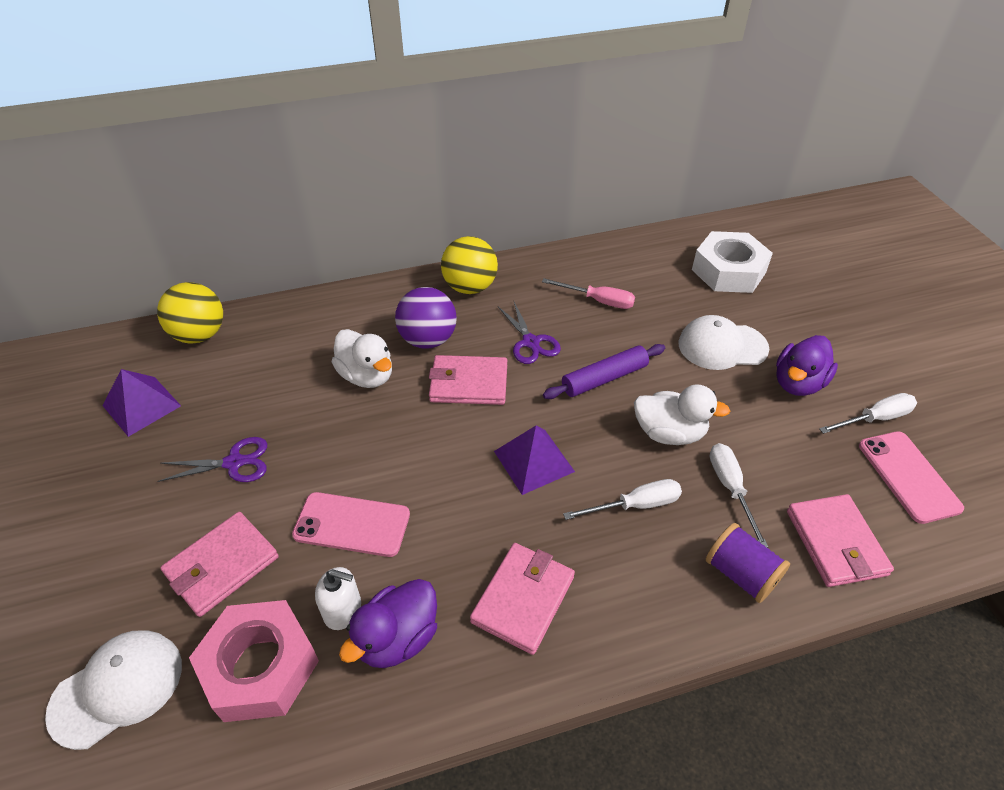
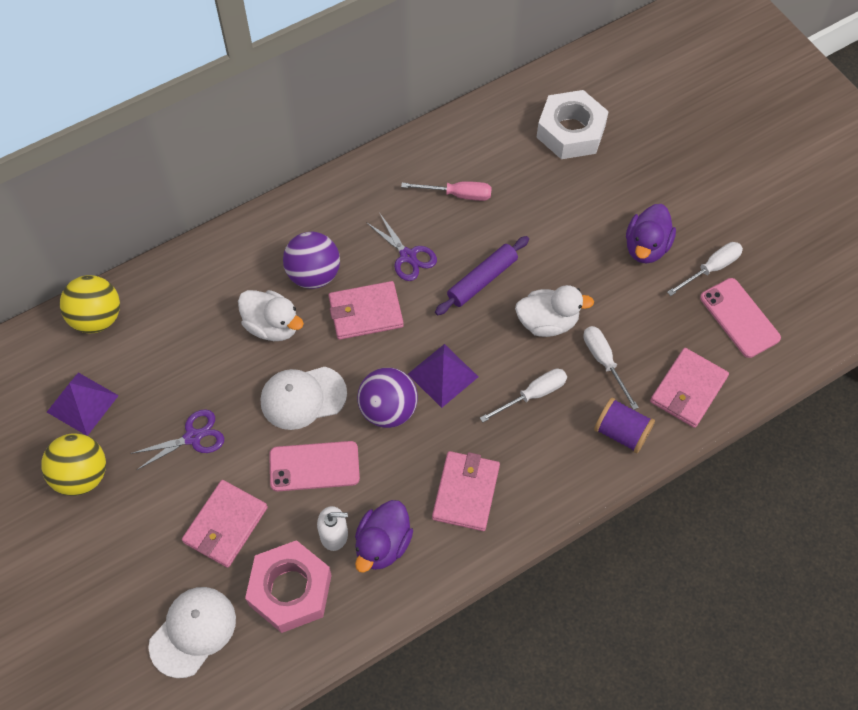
camera: 15 degrees left, 15 degrees up
yellow ball [441,236,498,294] -> yellow ball moved to [41,433,106,496]
white cap [678,315,769,370] -> white cap moved to [261,367,347,430]
pink wallet [787,494,894,587] -> pink wallet turned 60 degrees clockwise [650,348,729,428]
none -> purple ball [357,368,418,428]

